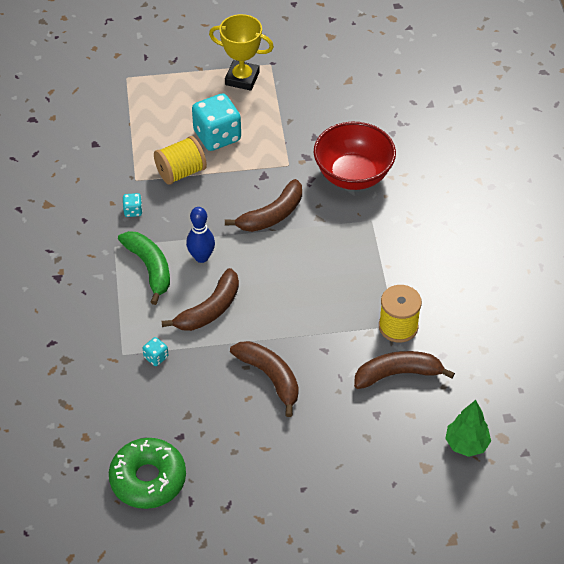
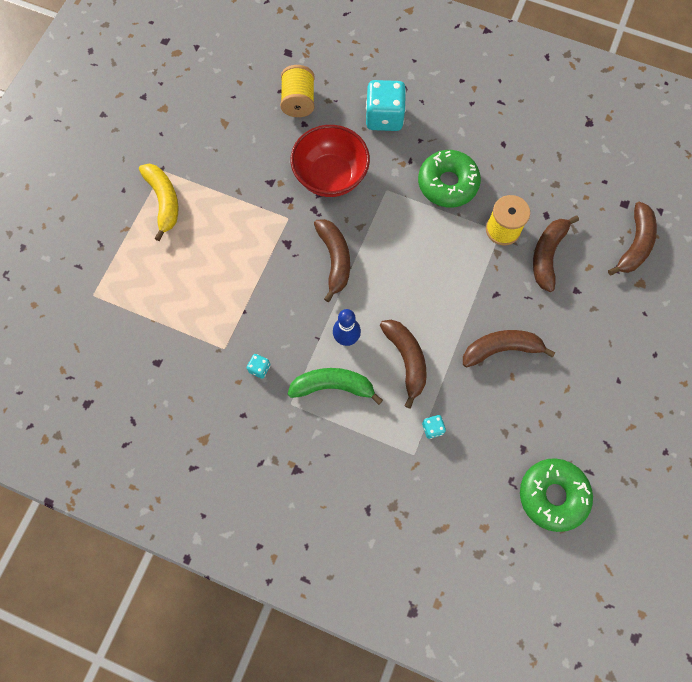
camera: 60 degrees left, 20 degrees up
yellow spool [154,136,207,185] -> yellow spool moved to [280,65,315,117]
turquoise dice [192,93,241,151] -> turquoise dice moved to [366,80,406,131]
yellow trophy [209,14,274,91] -> yellow banana [139,164,179,241]
green tree [445,400,491,457] -> brown banana [608,202,657,276]
none -> green donut [418,150,481,207]

